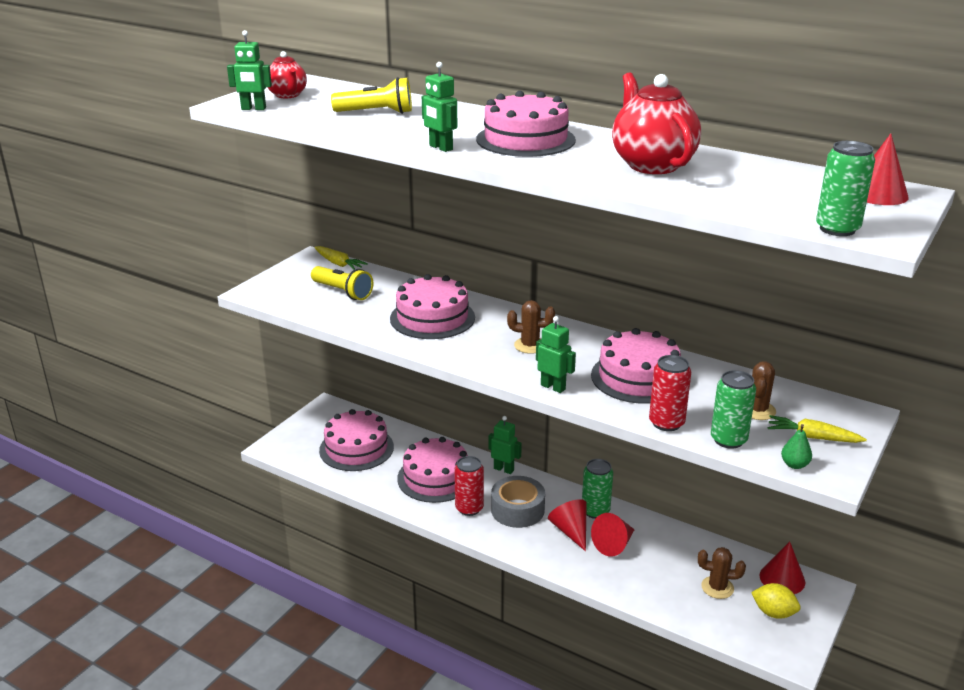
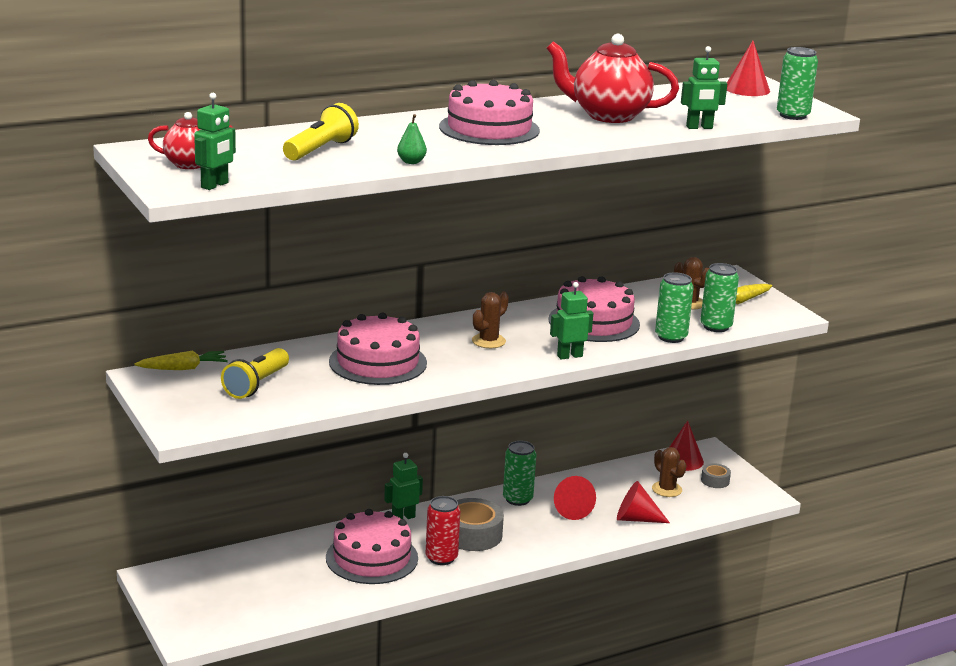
camera: 60 degrees left, 5 degrees down
yellow flashlight [311,266,373,300] -> yellow flashlight turned 135 degrees clockwise [221,348,289,399]
pink cake [319,409,394,471] -> none
green robot [422,62,457,152] -> green robot moved to [681,46,727,129]
red cone [548,499,587,551] -> red cone moved to [617,481,670,523]
red can [649,355,691,431] -> green can [655,272,694,343]
brown cactus [698,547,746,599] -> brown cactus turned 75 degrees counterclockwise [652,447,687,497]
yellow lemon [751,583,801,619] -> grey tape [701,463,731,488]
green pear [781,424,812,469] -> green pear moved to [397,114,427,164]

